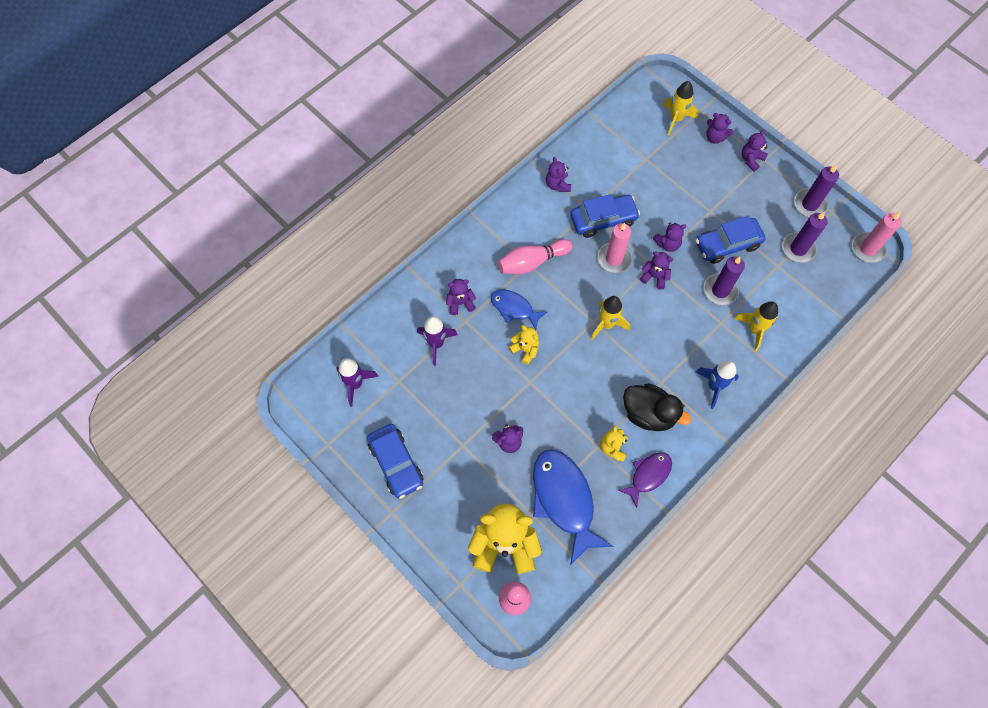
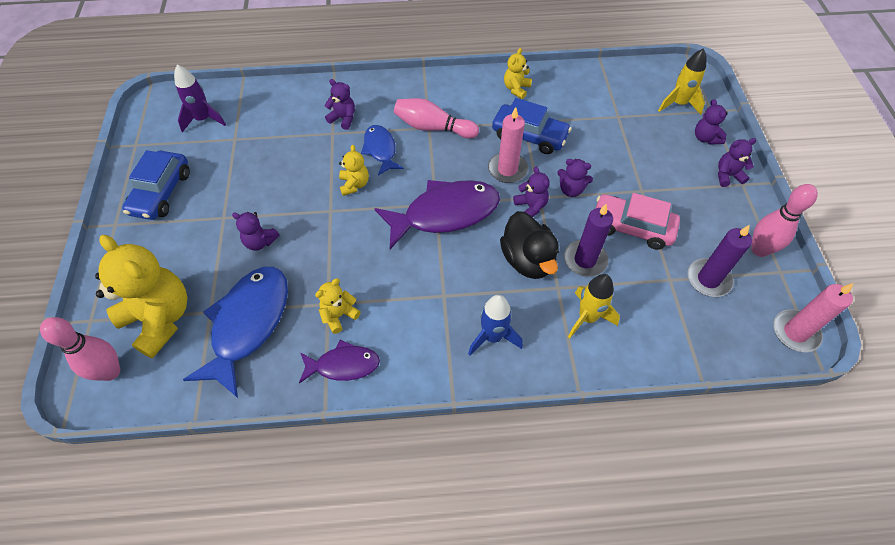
camera: 40 degrees right, 10 degrees down
purple rocket [417,316,458,366] -> none
purple teddy bear [546,157,571,192] -> yellow teddy bear [504,48,532,99]
yellow rocket [591,296,630,340] -> purple fish [374,180,500,249]
black duck [623,383,691,431] -> black duck moved to [500,211,559,279]
blue car [695,215,766,264] -> pink car [596,193,680,250]
purple candle [794,165,839,217] -> pink bowling pin [751,184,818,257]

